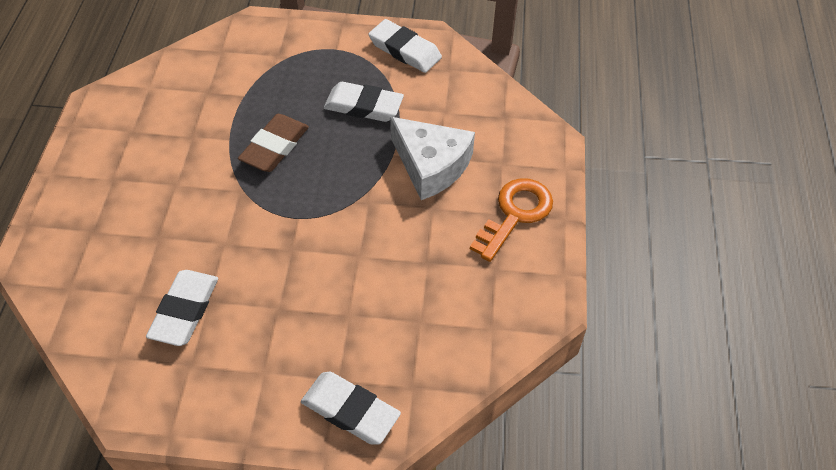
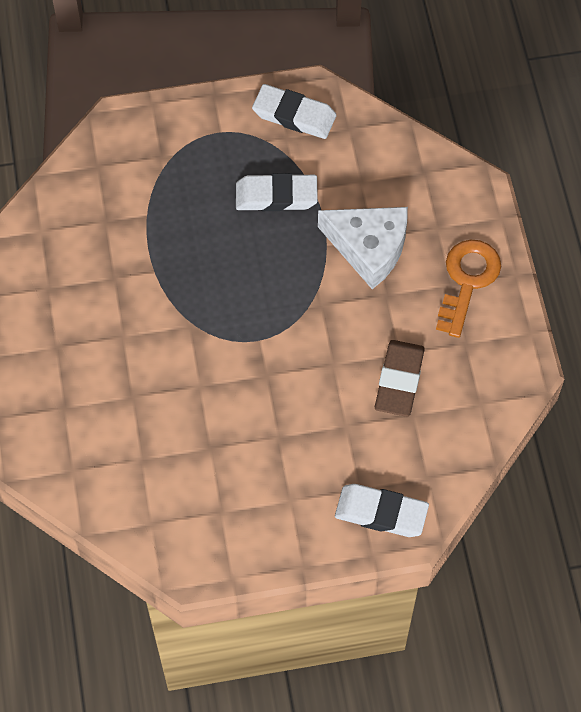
camera: 15 degrees left, 10 degrees up
white eraser [146,270,218,346] -> none
brown eraser [238,114,309,172] -> brown eraser moved to [375,340,425,417]

